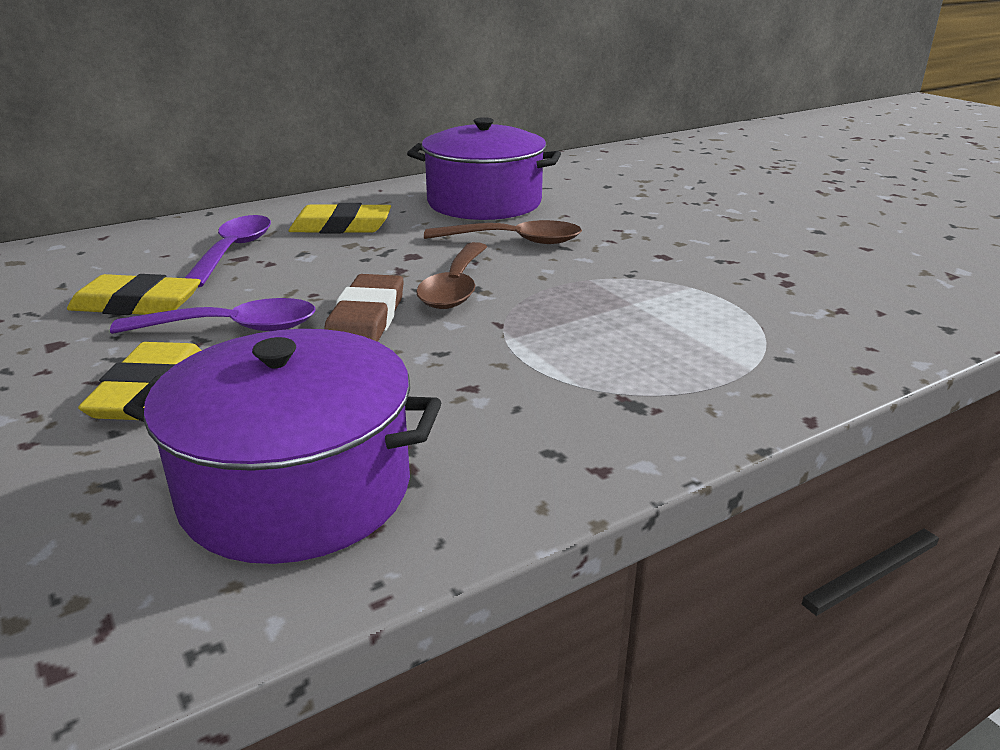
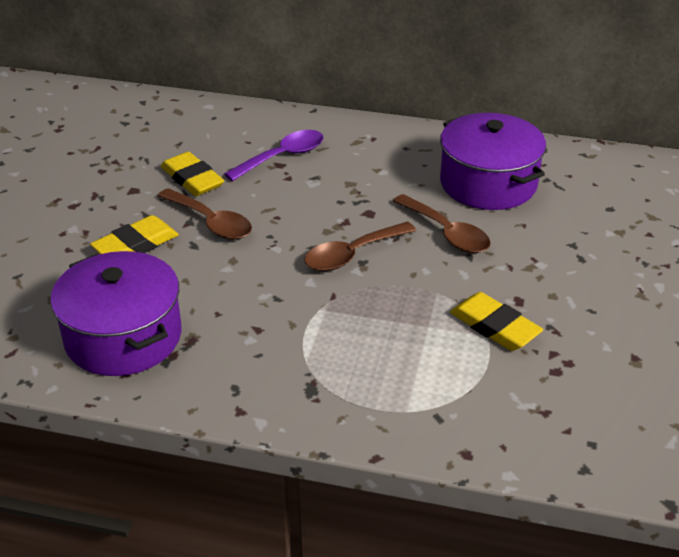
camera: 45 degrees right, 10 degrees up
purple spoon [110,298,316,334] -> brown spoon [158,188,252,240]
yellow eraser [288,203,391,233] -> yellow eraser moved to [450,292,543,351]
brown eraser [324,274,404,342] -> none

